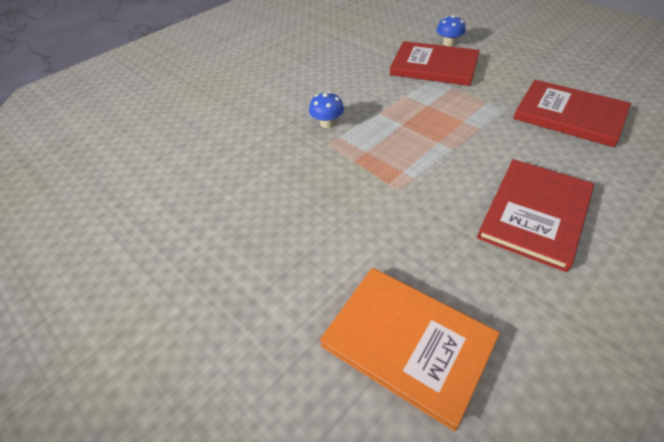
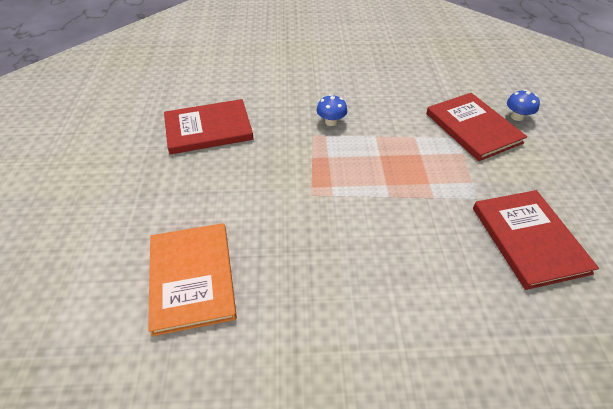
camera: 40 degrees right, 0 degrees up
red book [477,159,594,272] -> red book moved to [164,99,253,155]

